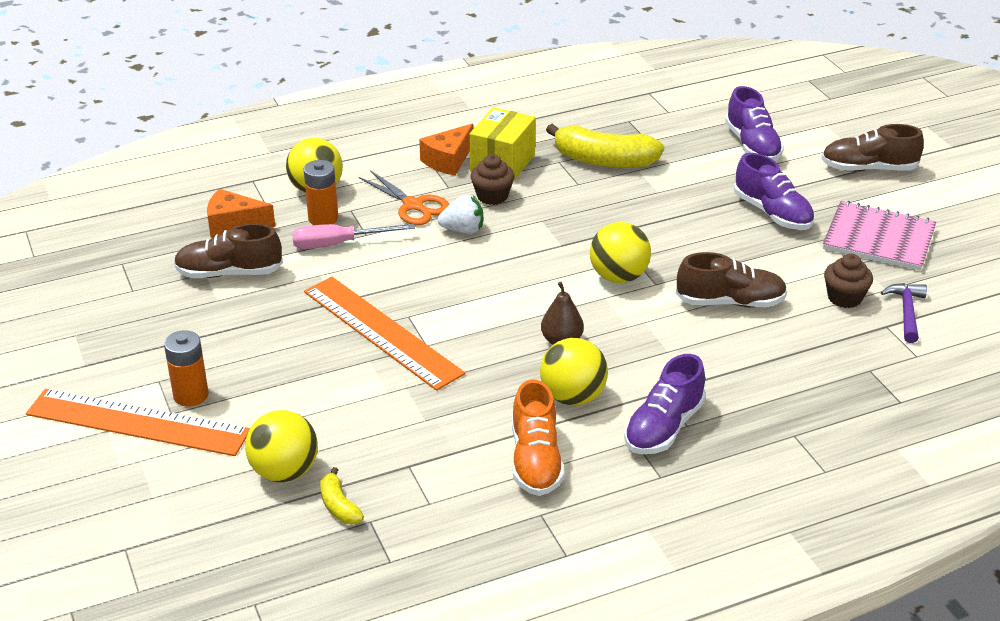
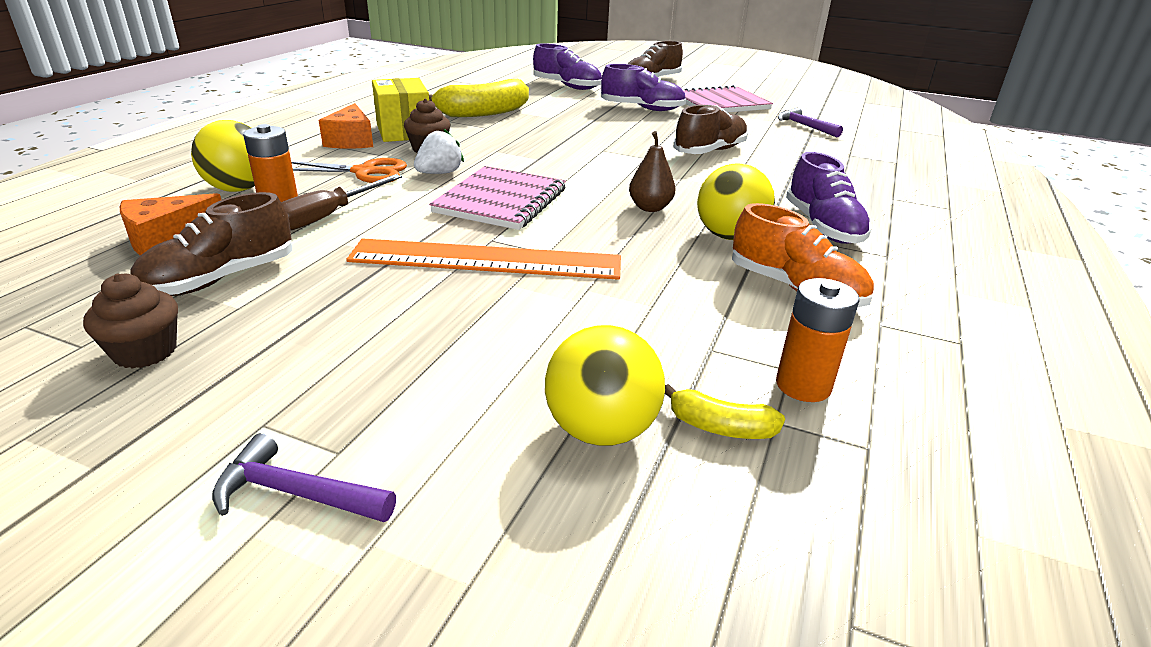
camera: 45 degrees left, 5 degrees down
orange ruler [26,389,250,456] -> purple hammer [212,433,396,522]
orange battery [164,330,209,407] -> orange battery moved to [776,278,859,402]
pink screwdriver [292,224,415,249] -> brown screwdriver [281,174,402,230]
yellow ball [590,222,651,283] -> none
brown cupcake [824,253,873,308] -> brown cupcake moved to [83,274,178,369]
none -> pink notebook [429,166,566,230]

